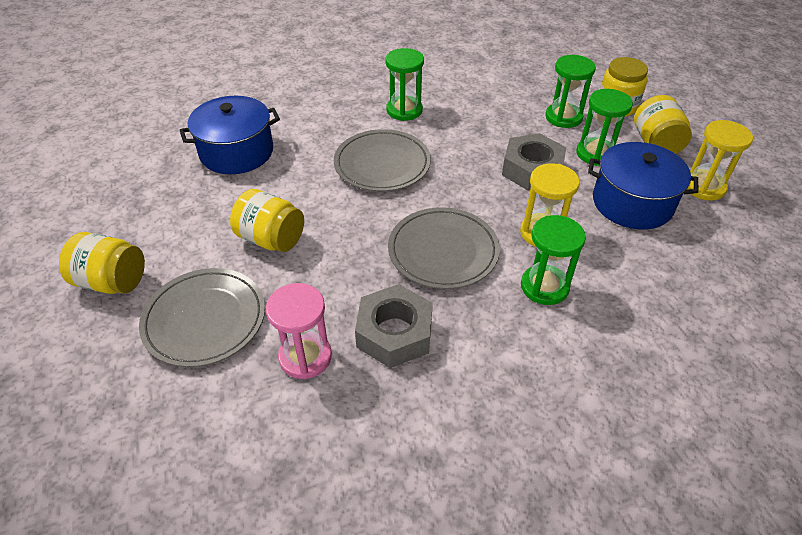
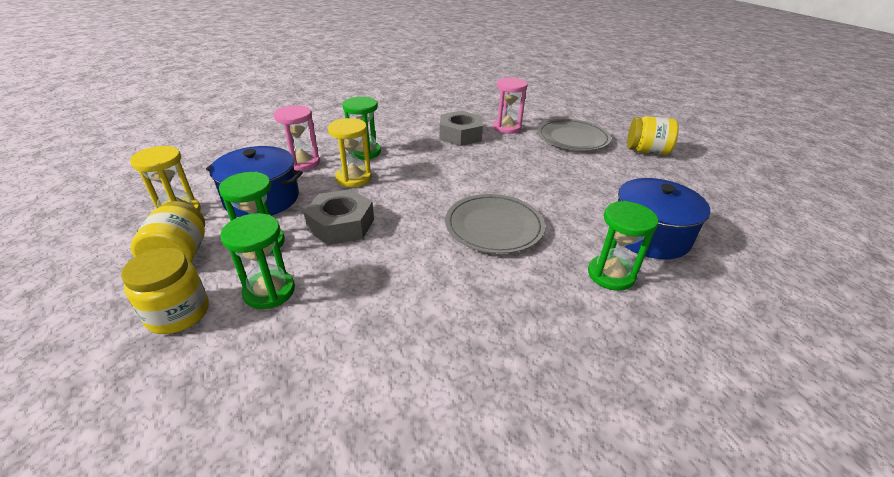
camera: 175 degrees right, 10 degrees down
yellow jar [230,189,304,252] -> none
green hourglass [385,48,424,121] -> green hourglass moved to [588,201,659,291]
grey plate [388,207,500,289] -> none
none -> pink hourglass [274,105,320,171]

